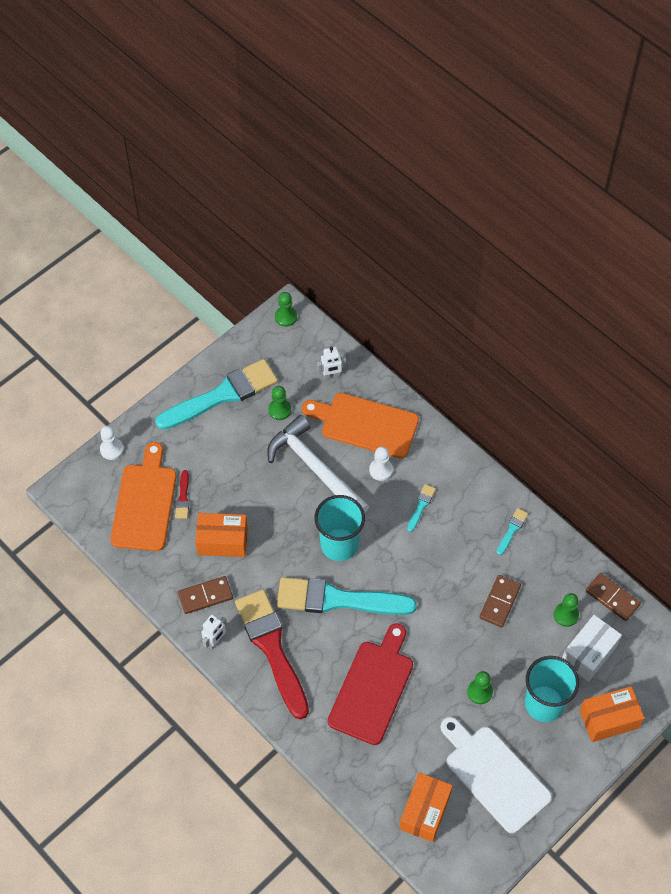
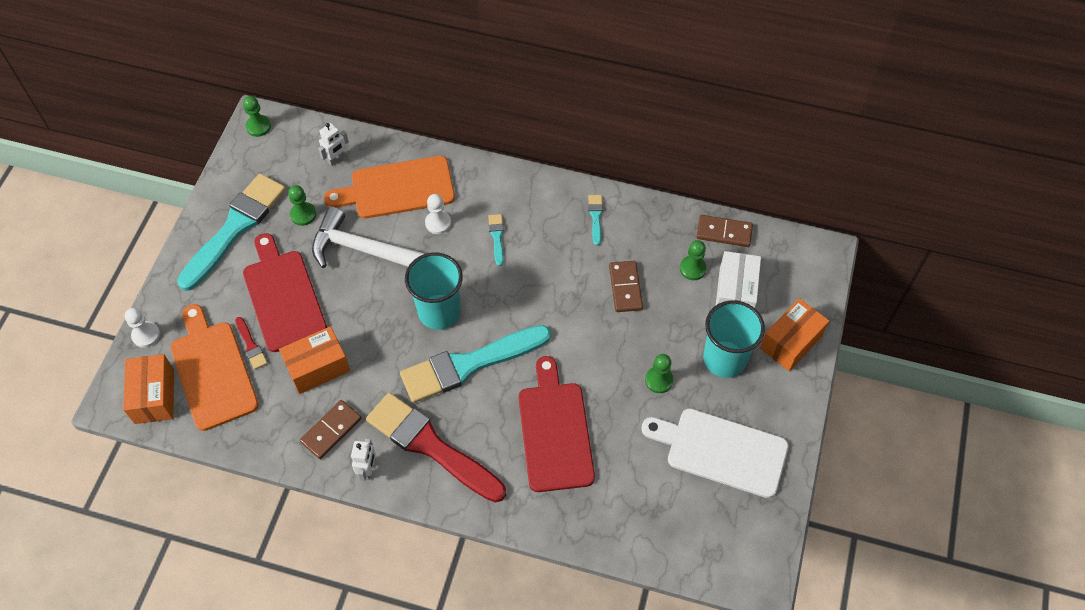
camera: 30 degrees left, 0 degrees up
orange box [399,772,453,842] -> orange box moved to [123,354,174,424]
none -> red cutting board [243,233,327,352]

